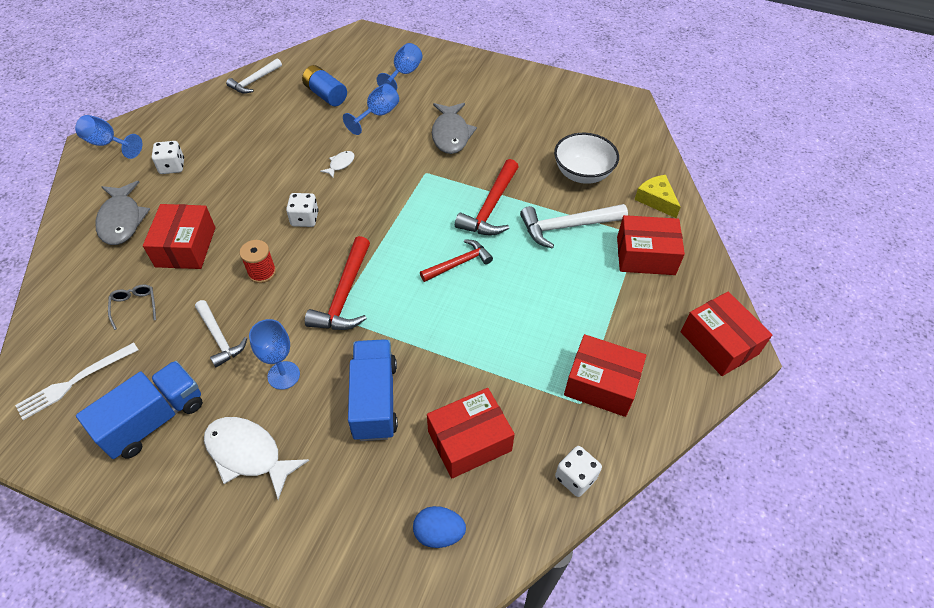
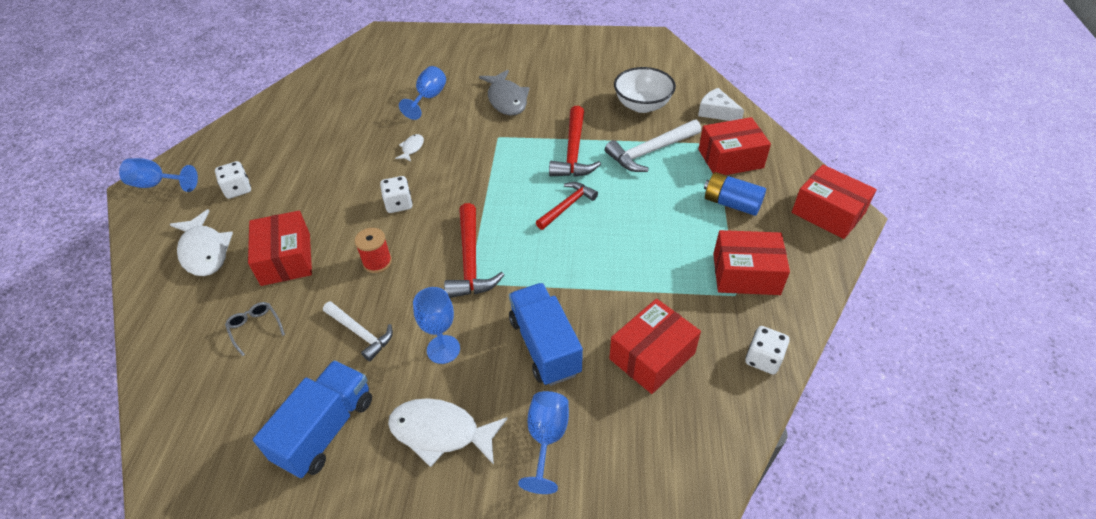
camera: 15 degrees left, 5 degrees down
white fork [15,342,138,420] -> none
grey fish [95,181,150,245] -> white fish [170,209,233,276]
white hammer [226,58,282,94] -> none
blue battery [302,65,347,106] -> blue battery moved to [704,172,766,216]
blue goblet [377,43,422,91] -> blue goblet moved to [518,391,569,494]
blue egg [413,506,466,548] -> none
yellow cheese [635,175,681,218] -> white cheese [698,88,744,121]

